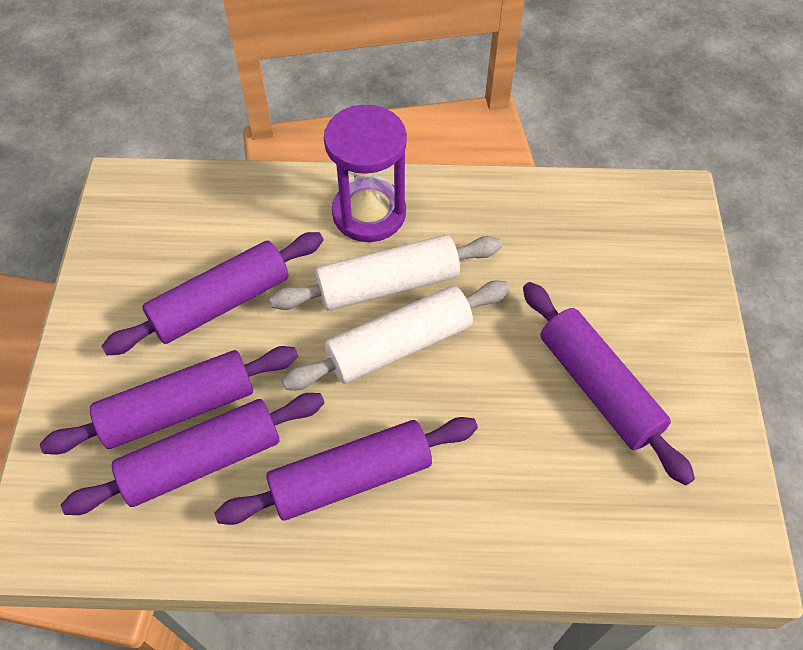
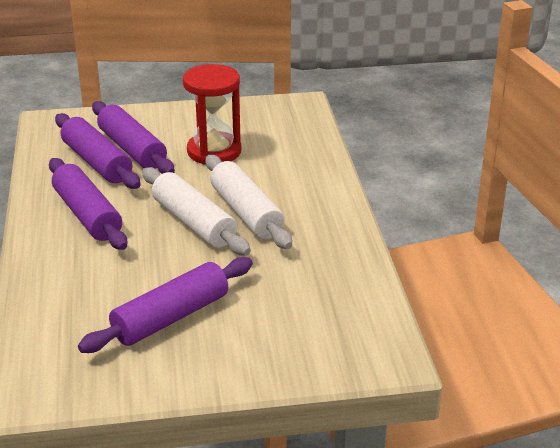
camera: 80 degrees right, 25 degrees down
purple rolling pin [101,232,323,355] -> red hourglass [183,64,241,164]
purple hourglass [324,105,407,242] -> none

